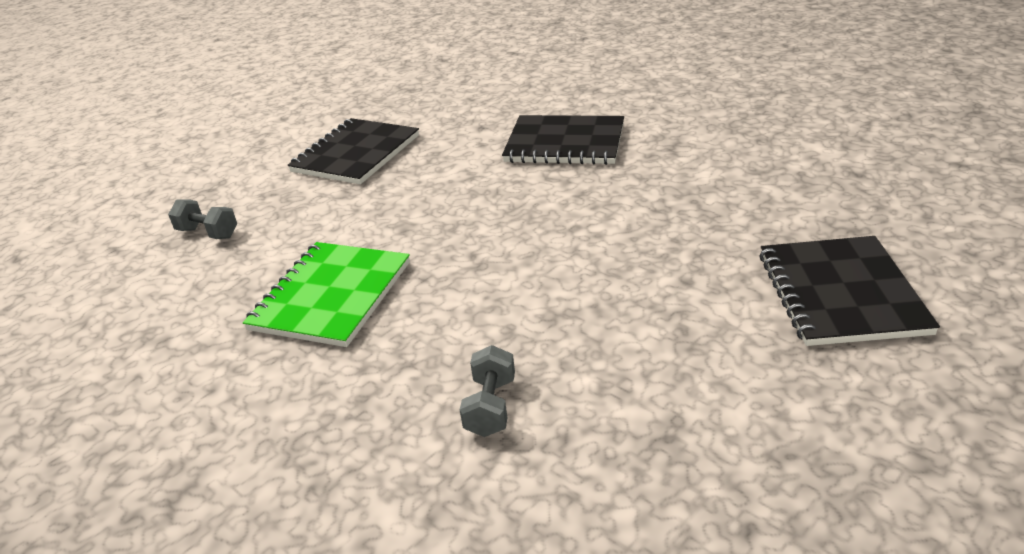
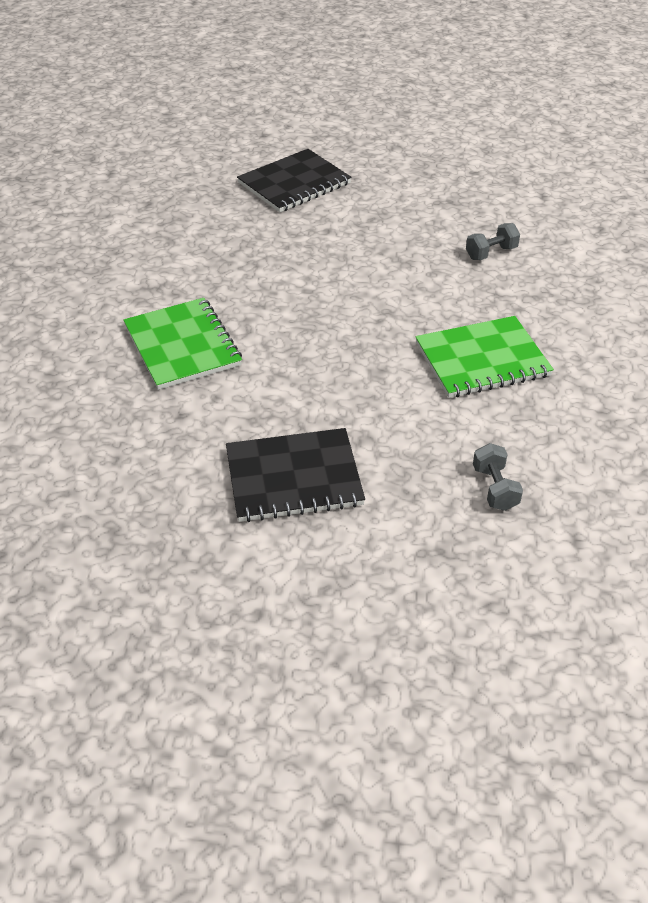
camera: 130 degrees left, 10 degrees up
black notebook [502,115,624,165] -> green notebook [123,298,242,390]

